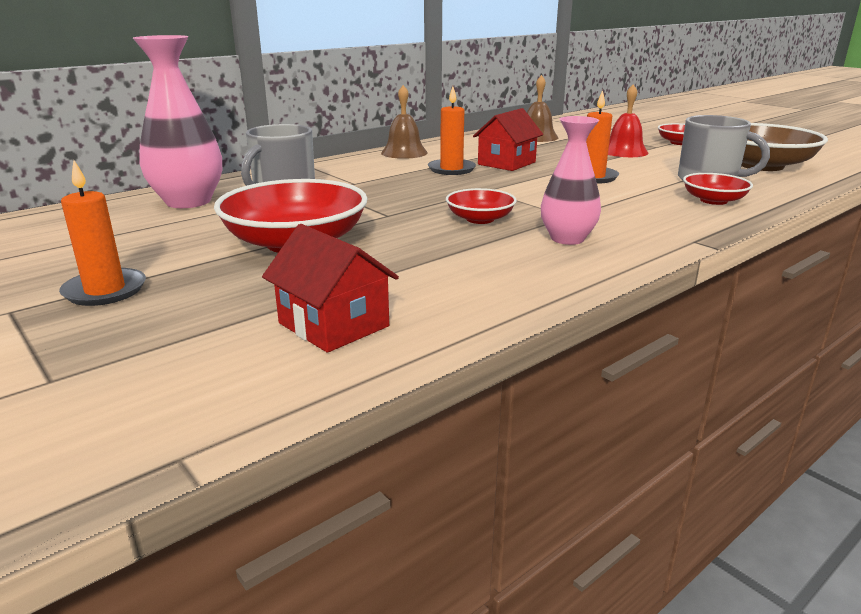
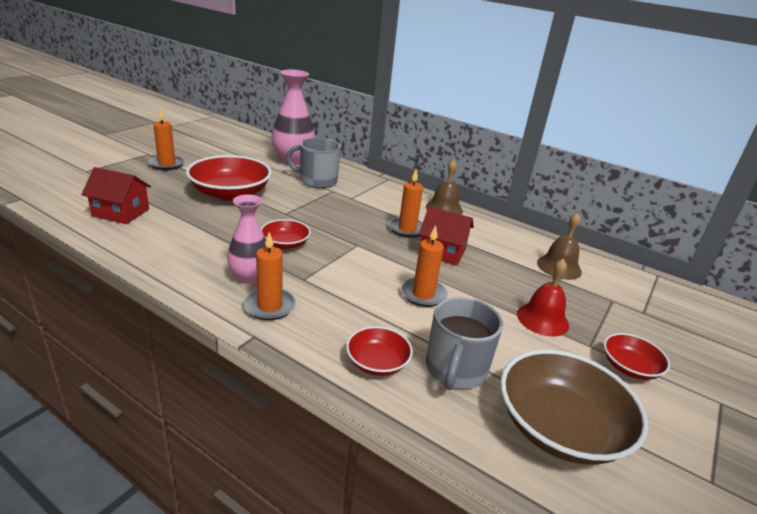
camera: 70 degrees right, 5 degrees up
red house [262,224,399,353] -> red house turned 75 degrees clockwise [81,167,151,224]
none -> orange candle [243,232,296,320]

